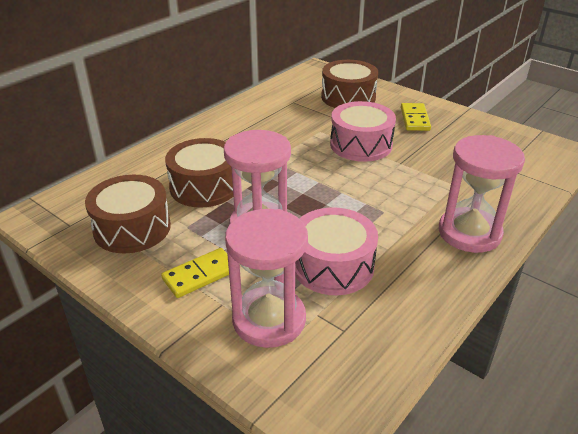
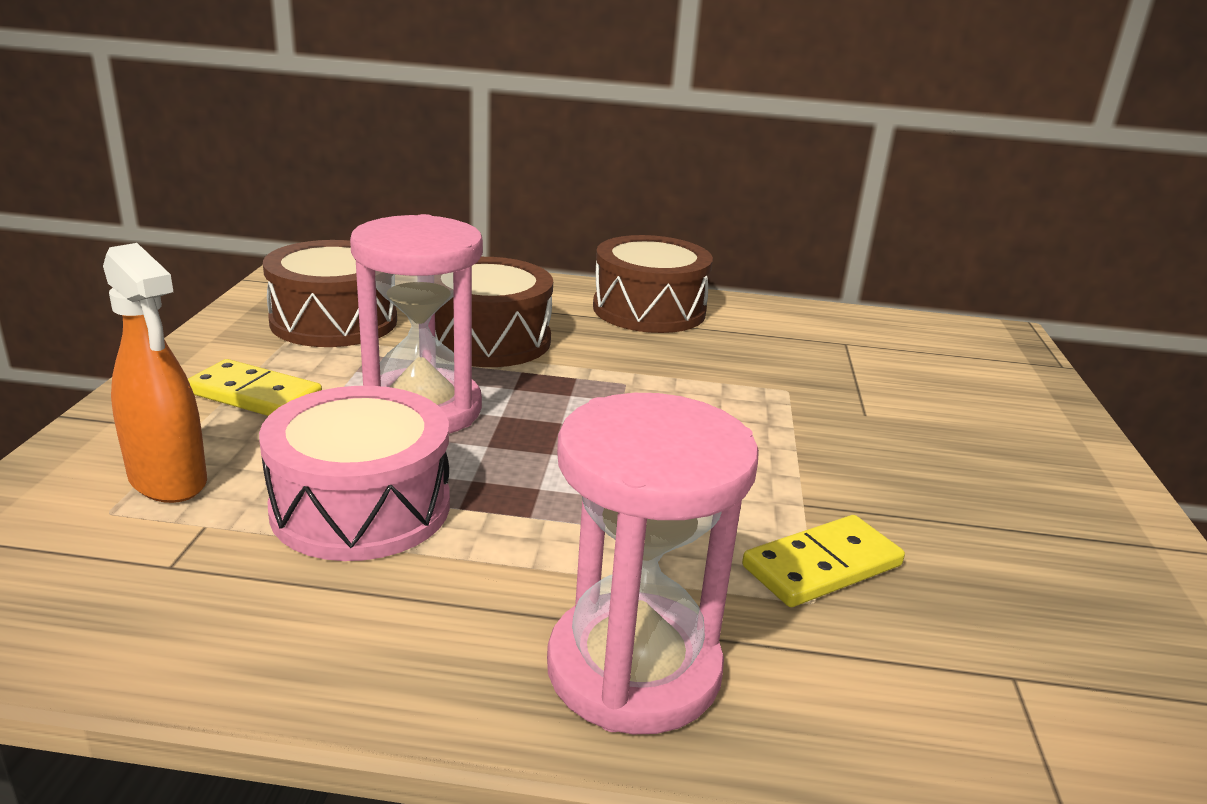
camera: 55 degrees right, 10 degrees down
pink hourglass [225,209,308,348] -> orange spray bottle [103,243,207,503]
brown drum [321,60,378,108] -> brown drum moved to [593,235,713,333]
pink drum [330,101,396,162] -> none
yellow domino [401,103,431,131] -> yellow domino moved to [742,515,905,607]

